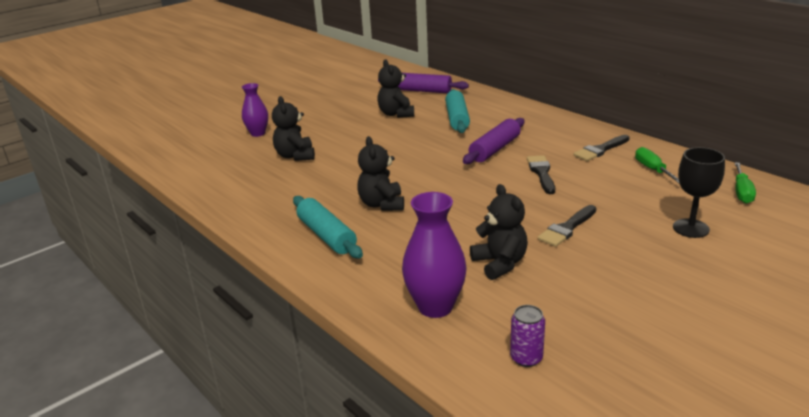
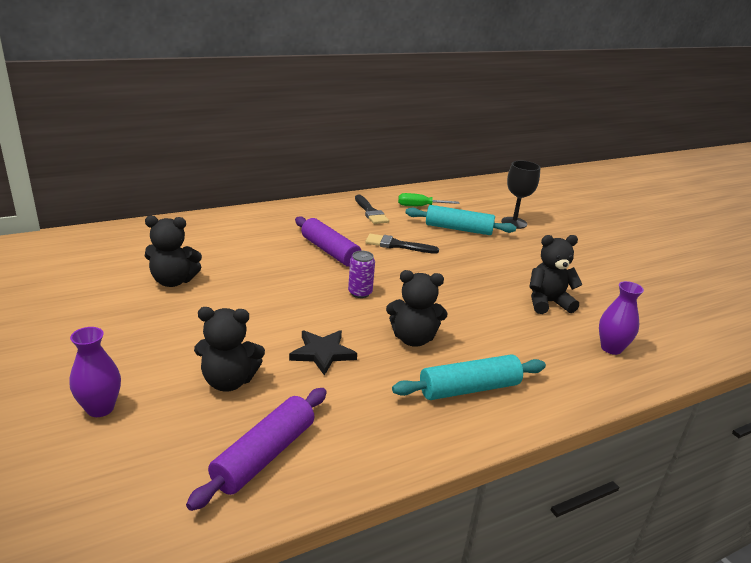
camera: 80 degrees left, 0 degrees up
purple rolling pin [378,73,469,93] -> purple rolling pin moved to [186,388,327,511]
purple vase [402,192,467,318] -> purple vase [599,281,644,355], size x0.65
turquoise rolling pin [445,89,470,133] -> turquoise rolling pin moved to [406,205,516,235]
purple can [510,305,545,367] -> purple can moved to [348,251,375,298]
black brush [538,205,596,247] -> none
green screwdriver [735,162,756,203] -> none
none -> black star [289,330,357,376]

